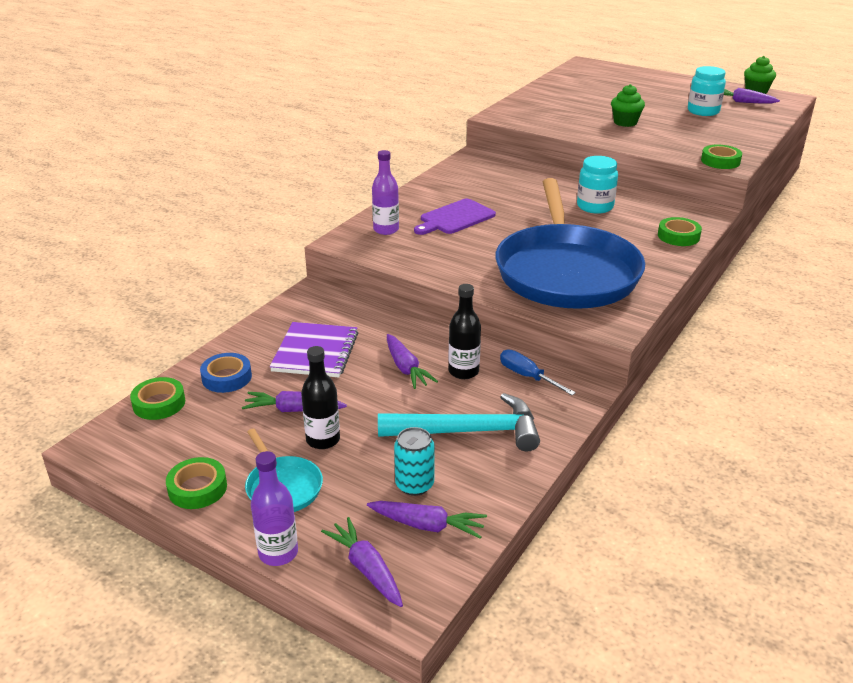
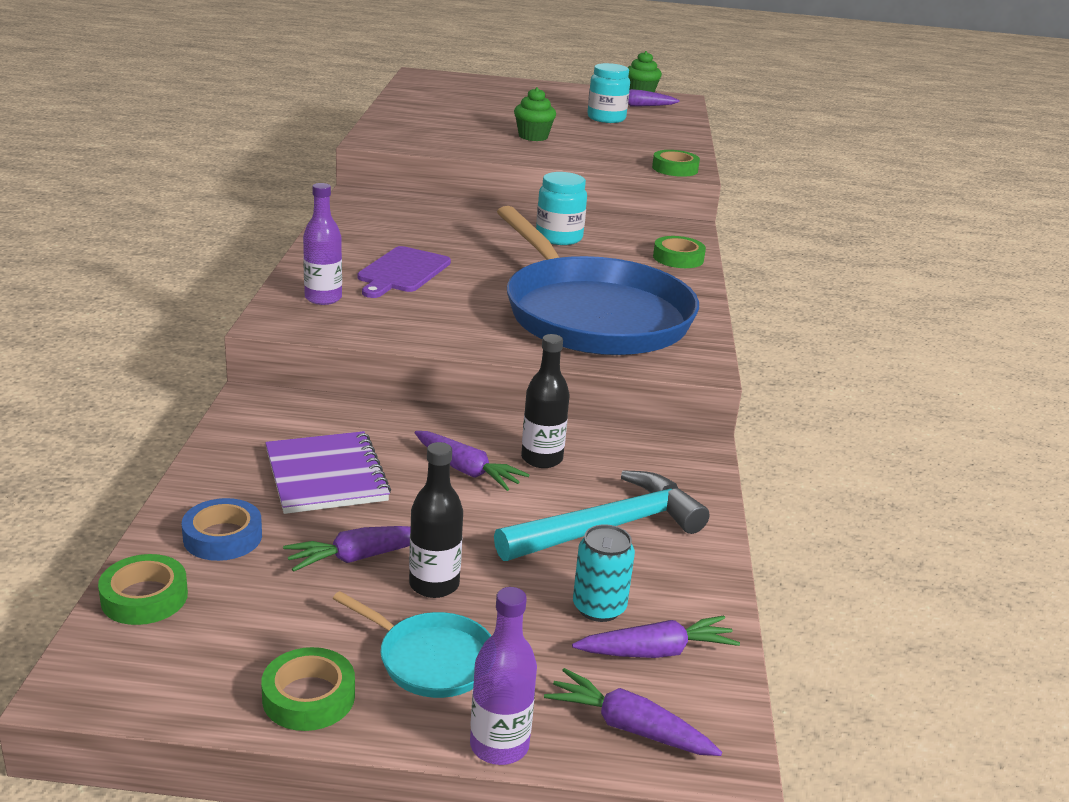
camera: 30 degrees left, 5 degrees down
blue screwdriver [500,350,576,395] -> none

